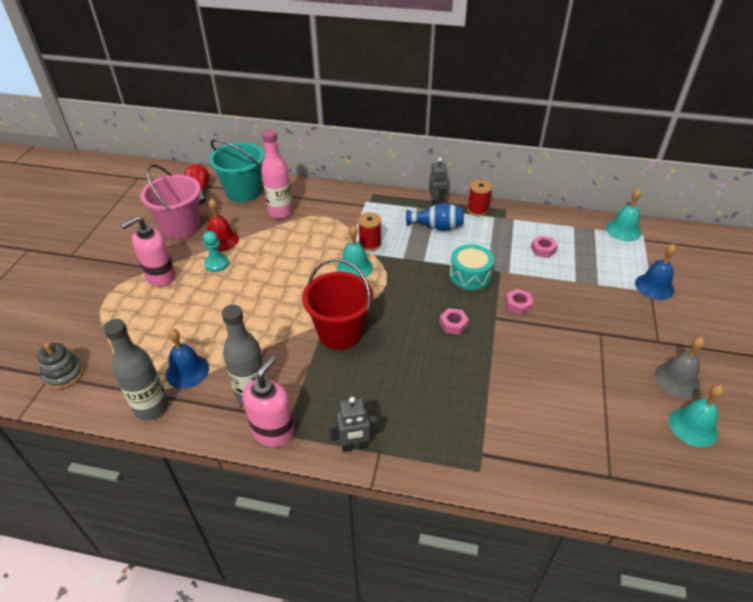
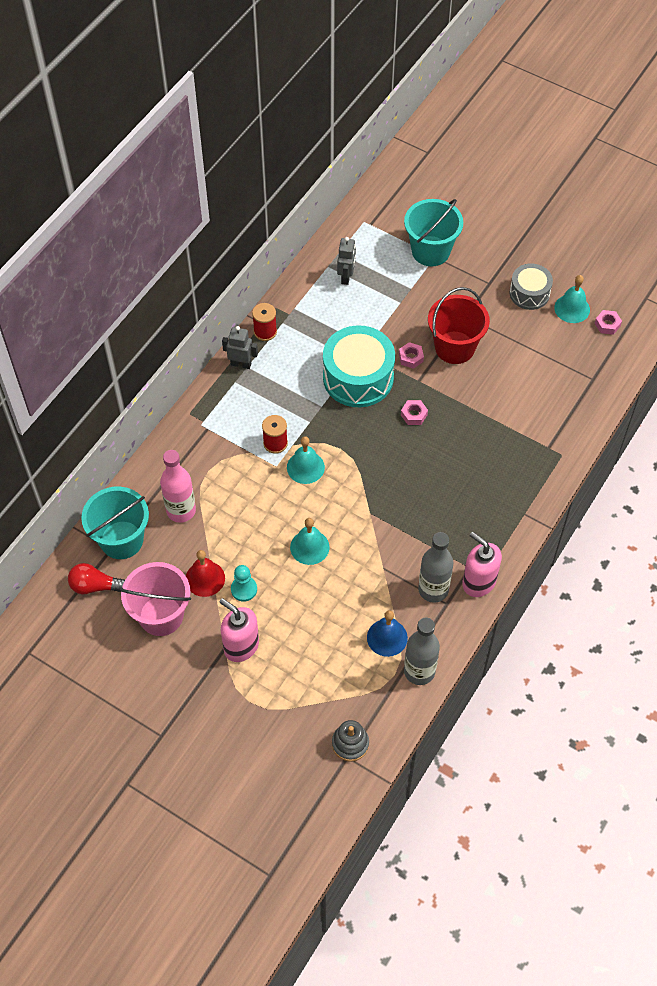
camera: 70 degrees left, 15 degrees up
pink soap dispenser [121,216,176,287] -> pink soap dispenser turned 150 degrees clockwise [220,598,259,662]
red bucket [302,258,373,350] -> red bucket moved to [428,287,490,364]
grey robot [330,397,378,452] -> grey robot moved to [337,237,356,285]
blue vase [406,203,464,231] -> none
turquoise drum [449,244,494,290] -> turquoise drum [323,325,395,407], size x1.70
pink nut [531,236,558,258] -> pink nut moved to [595,310,622,335]
turquoise bell [606,188,641,242] -> turquoise bell moved to [290,518,330,565]
blue bell [635,244,676,300] -> turquoise bucket [404,199,463,266]
grey bell [655,337,705,398] -> grey drum [509,263,553,310]

